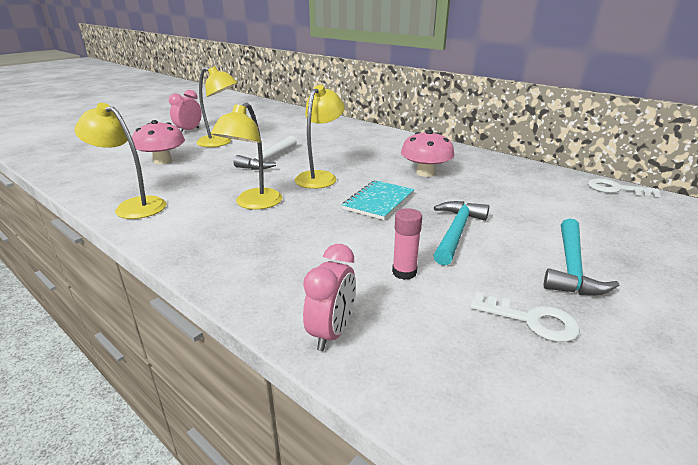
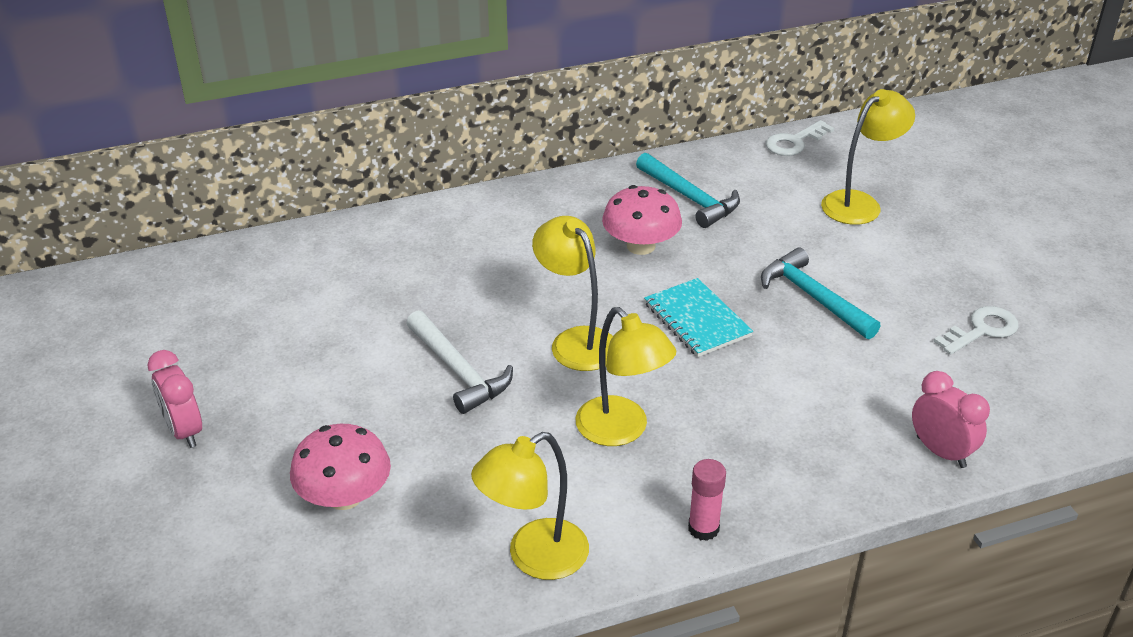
camera: 60 degrees left, 10 degrees up
yellow lamp [197,66,238,147] -> yellow lamp moved to [821,89,915,225]
pink glue stick [392,208,422,280] -> pink glue stick moved to [688,459,726,541]
turquoise hammer [544,218,620,295] -> turquoise hammer moved to [636,153,740,228]

